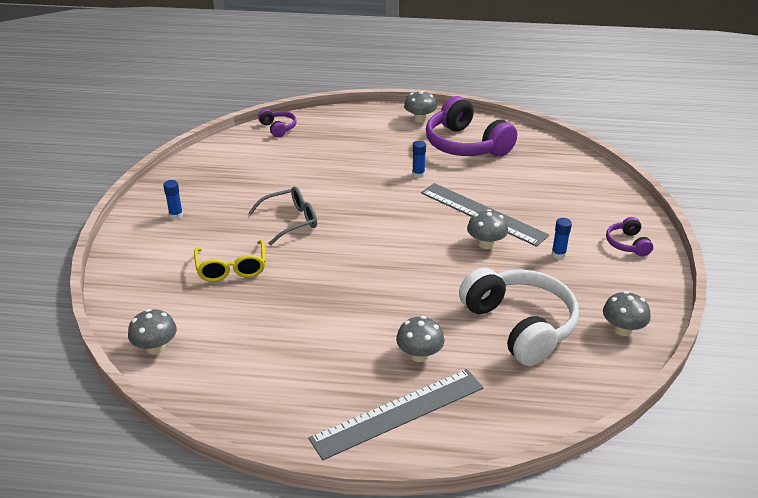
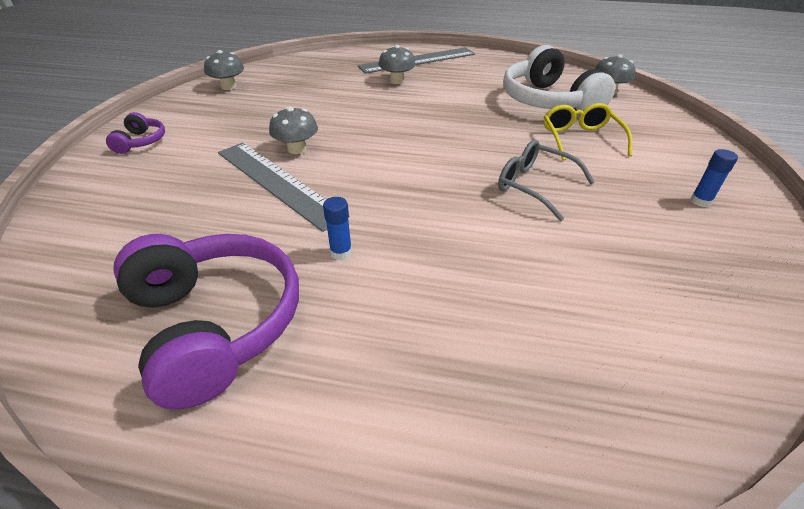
camera: 175 degrees left, 5 degrees up
grey glasses [248,186,317,245] -> grey glasses turned 60 degrees clockwise [498,140,594,221]
purple headphones [258,109,297,137] -> none
grey mushroom [404,91,437,123] -> none
white headphones [459,268,579,366] -> white headphones moved to [503,45,615,111]
blue glue stick [551,218,572,259] -> none

